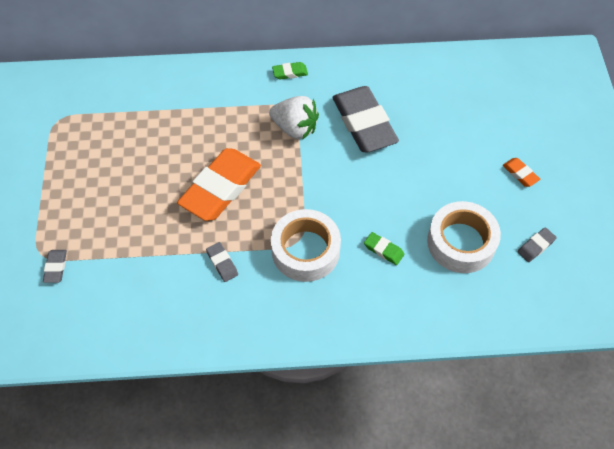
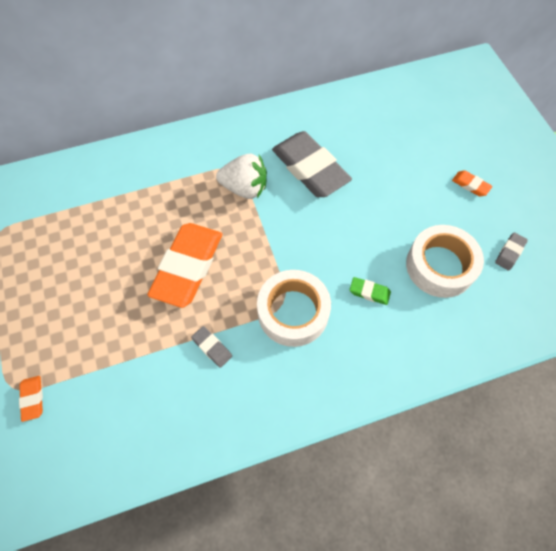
camera: 15 degrees left, 5 degrees up
grey eraser [43,250,67,283] -> orange eraser [19,376,43,422]
green eraser [272,62,308,80] -> none

